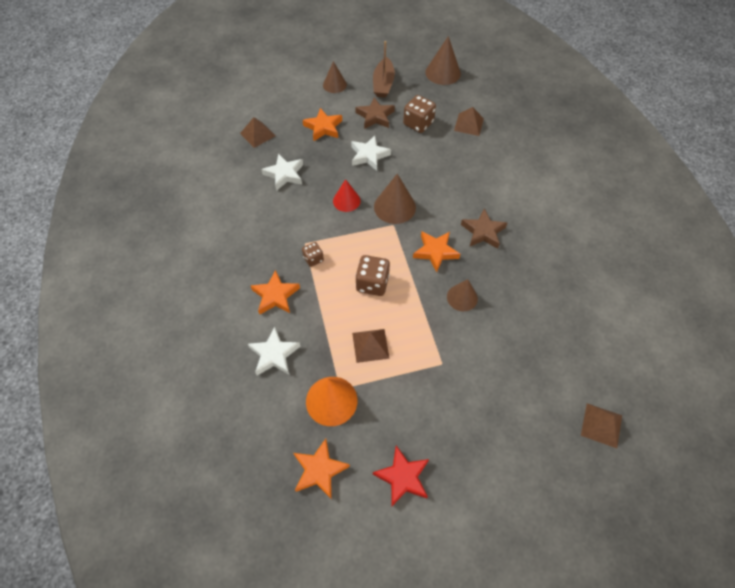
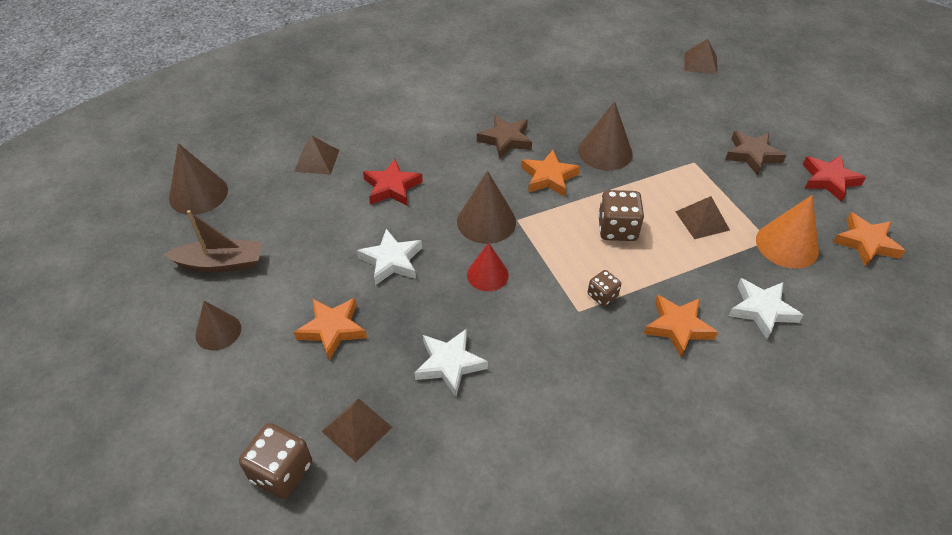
camera: 100 degrees left, 10 degrees down
brown star [355,97,395,129] -> brown star moved to [725,131,786,175]
brown dice [403,95,436,133] -> brown dice moved to [239,423,312,499]
brown cone [447,279,478,311] -> brown cone [578,101,633,171], size x1.51
none -> red star [363,159,423,206]

